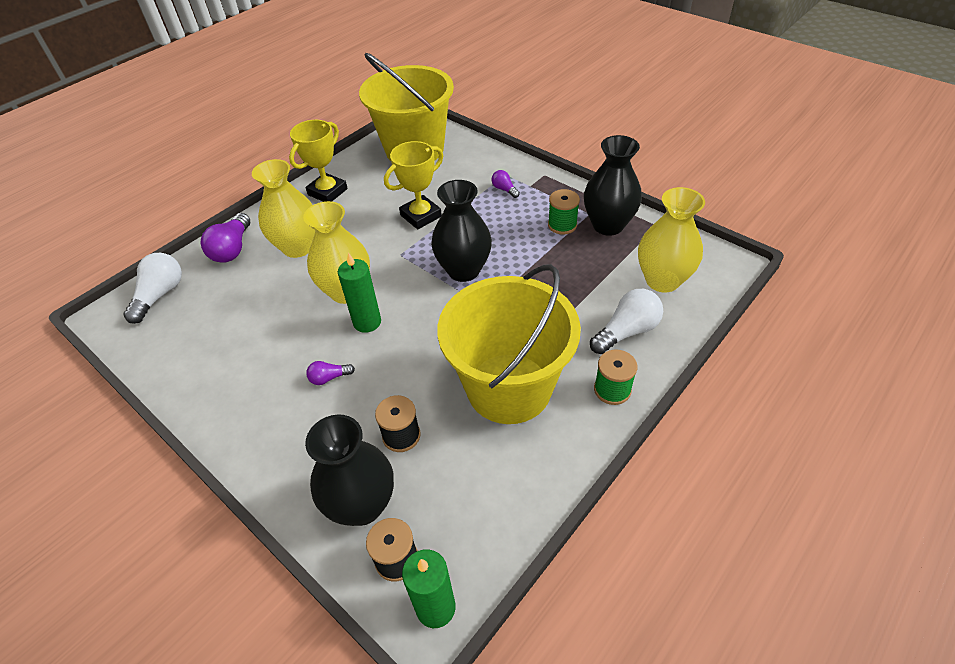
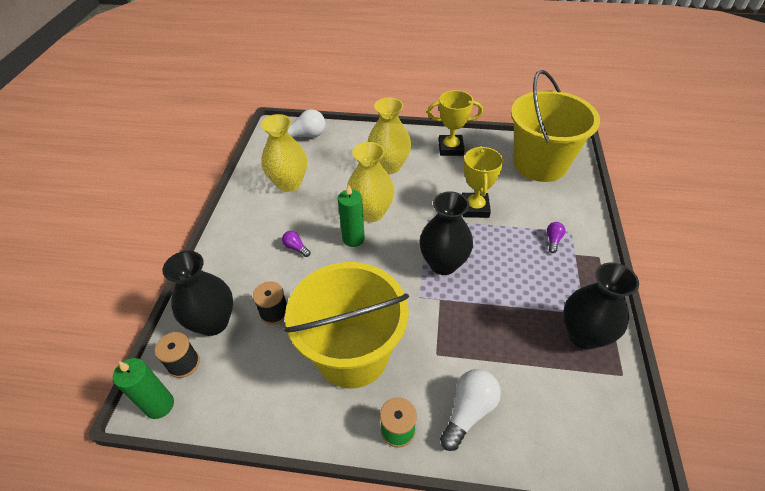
camera: 55 degrees right, 0 degrees up
purple light bulb [201,213,250,263] -> none
yellow trophy [384,141,443,229] -> yellow trophy turned 75 degrees clockwise [462,146,504,218]
green spool [548,189,580,235] -> none
white light bulb [590,289,663,354] -> white light bulb turned 75 degrees counterclockwise [440,369,501,451]
yellow vase [638,187,705,293] -> yellow vase moved to [261,114,307,192]

